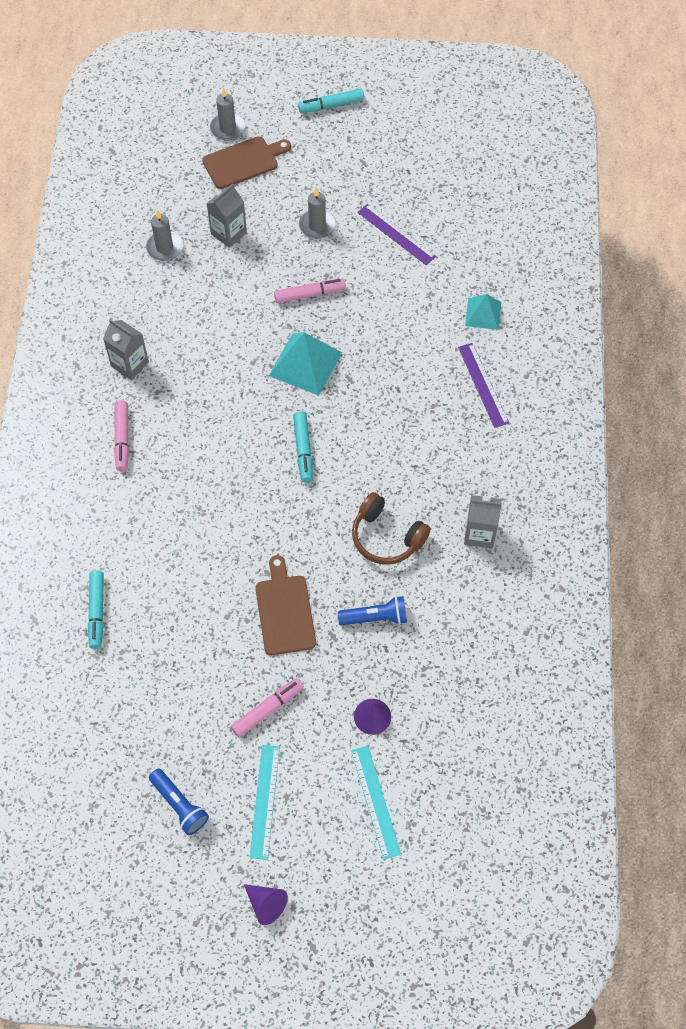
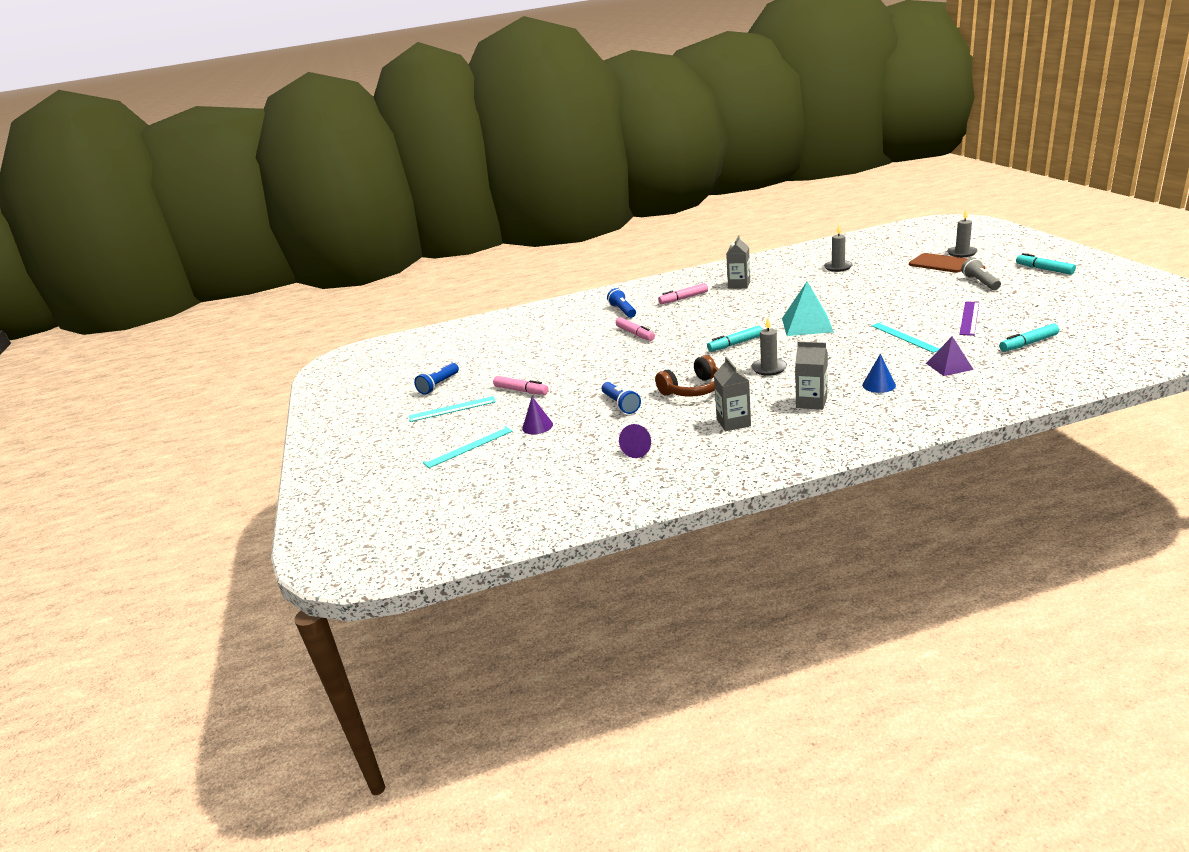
camera: 75 degrees right, 35 degrees down
turquoise marker [88,571,104,649] -> turquoise marker moved to [999,324,1059,351]
grey carton [207,183,247,248] -> grey carton moved to [795,341,828,410]
purple cone [244,884,288,925] -> purple cone moved to [619,424,651,458]
brown cutting board [255,555,316,655] -> none
pink marker [274,279,346,303] -> pink marker moved to [616,317,655,341]
grey candle [299,187,336,239] -> grey candle moved to [751,318,787,376]
brown headphones [352,492,431,565] -> brown headphones turned 135 degrees counterclockwise [655,355,719,397]
purple ruler [458,343,509,428] -> blue cone [862,354,896,393]
turquoise pyramid [465,294,501,330] -> purple pyramid [926,336,974,376]
none -> blue flashlight [607,288,636,318]
none -> turquoise ruler [871,322,941,353]
none -> grey flashlight [961,258,1001,290]

